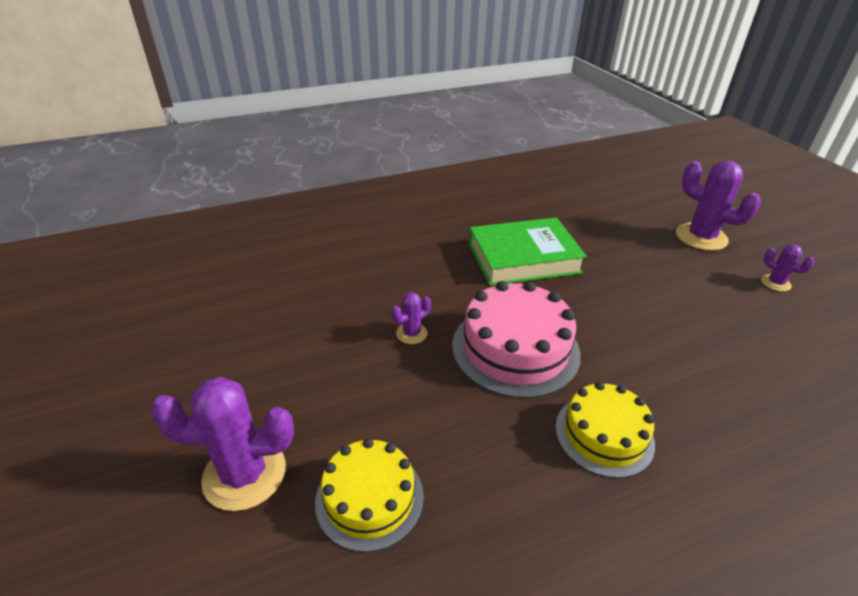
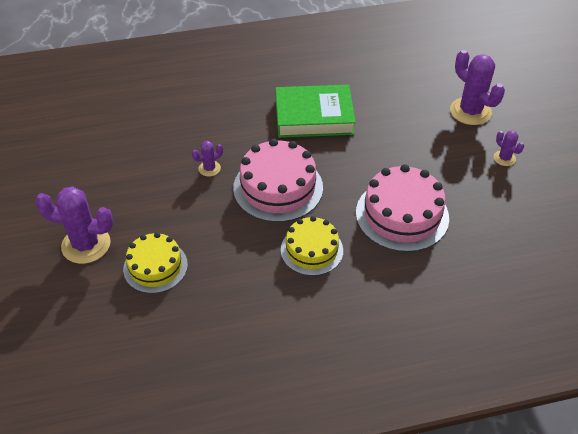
camera: 10 degrees right, 10 degrees up
none -> pink cake [356,164,449,252]

